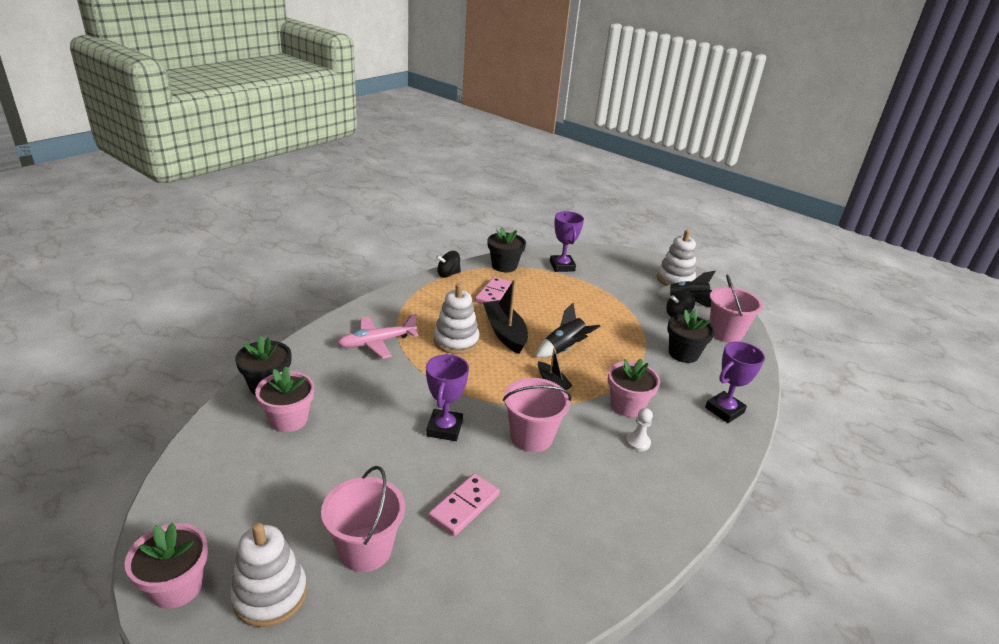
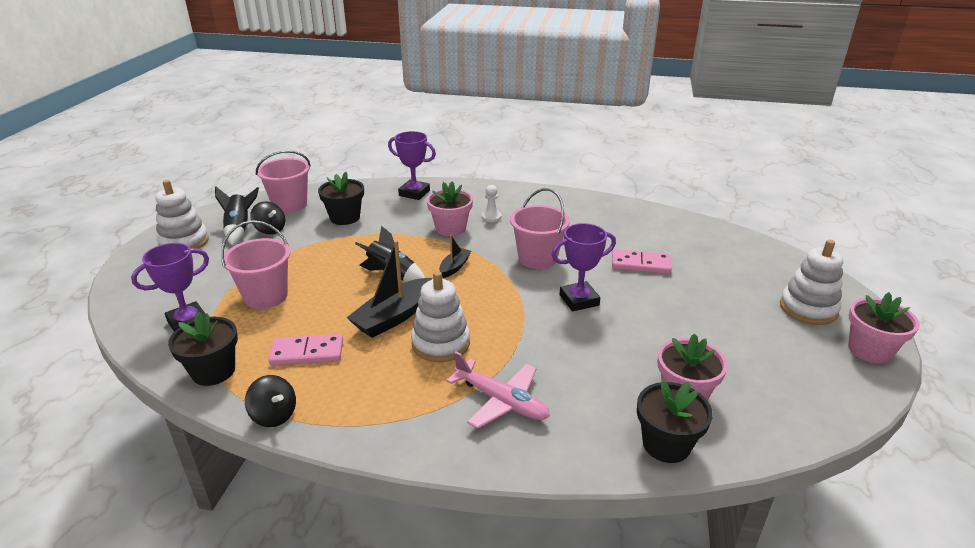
camera: 115 degrees left, 0 degrees up
pink bucket [321,466,405,572] -> pink bucket moved to [221,220,291,309]

